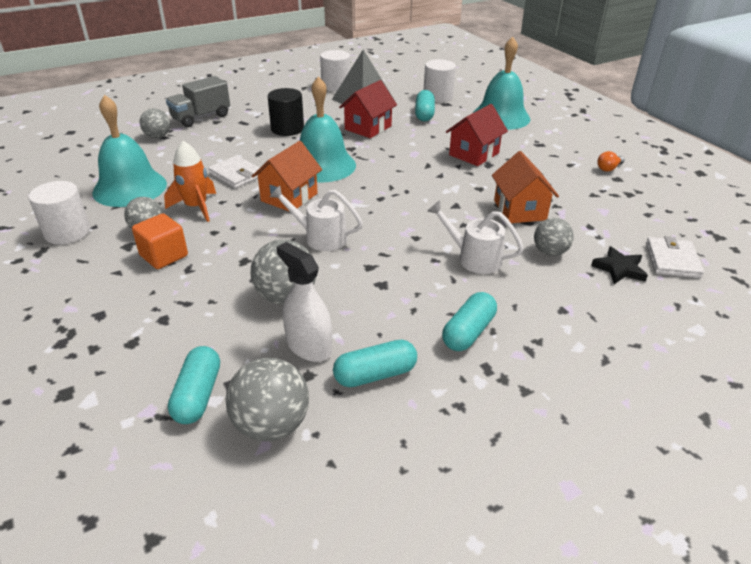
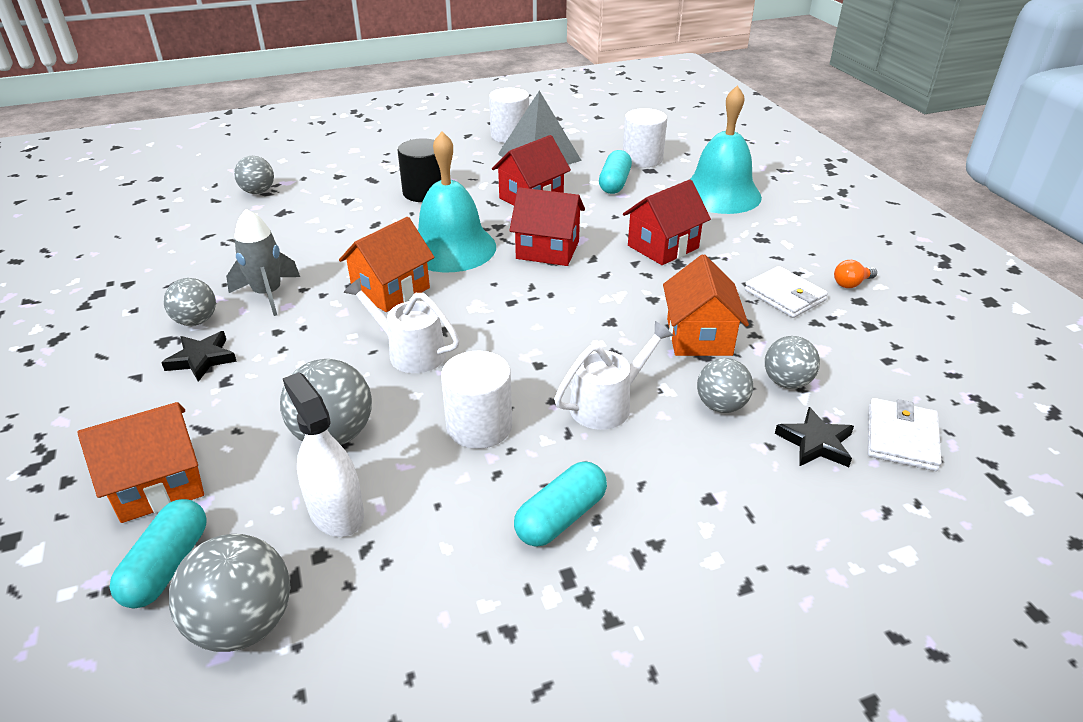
camera: 10 degrees right, 0 degrees up
white cylinder [28,181,90,244] -> white cylinder moved to [441,351,512,449]
turquoise bell [92,95,167,207] -> none
orange cube [132,213,188,269] -> black star [161,331,237,382]
orange rocket [164,141,216,222] -> grey rocket [226,209,300,316]
grey truck [166,76,230,127] -> none
white wallet [208,156,259,188] -> white wallet moved to [745,266,828,318]
turquoise capsule [333,340,417,387] -> none
white watering can [427,201,524,274] -> white watering can turned 105 degrees clockwise [554,321,674,430]
none -> orange house [77,402,204,523]
none -> red house [509,187,585,266]
none -> grey ball [765,336,820,389]

